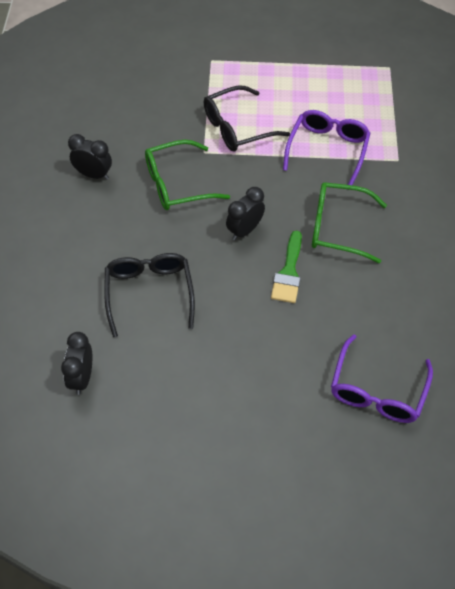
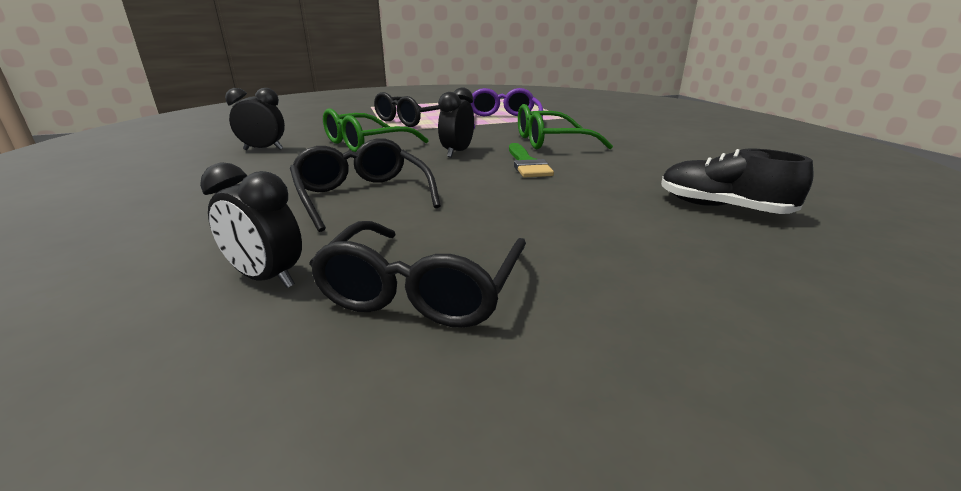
camera: 20 degrees left, 30 degrees down
black clock [61,332,92,395] -> black clock turned 45 degrees counterclockwise [200,163,302,288]
purple glasses [331,334,433,423] -> black shoe [661,149,813,214]
none -> black glasses [309,221,526,328]

